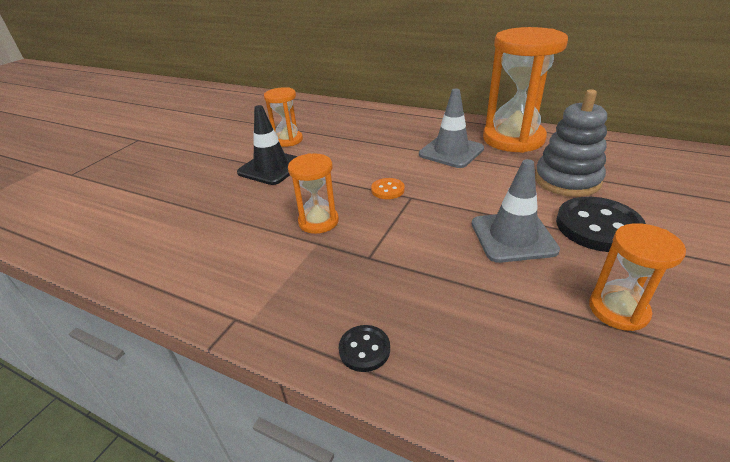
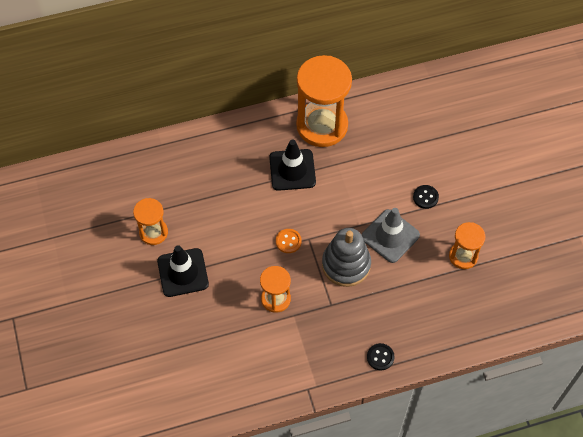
camera: 45 degrees left, 25 degrees up
grey traffic cone [419,89,484,168] -> black traffic cone [269,140,316,191]
grey stacking toy [535,89,607,197] -> grey stacking toy moved to [322,228,371,287]
black button [556,197,646,252] -> black button [413,185,439,209], size x0.50

